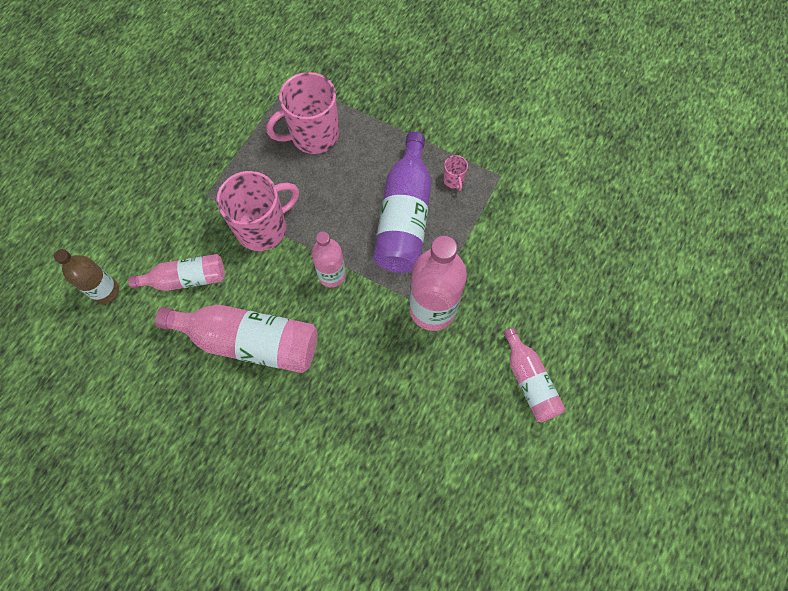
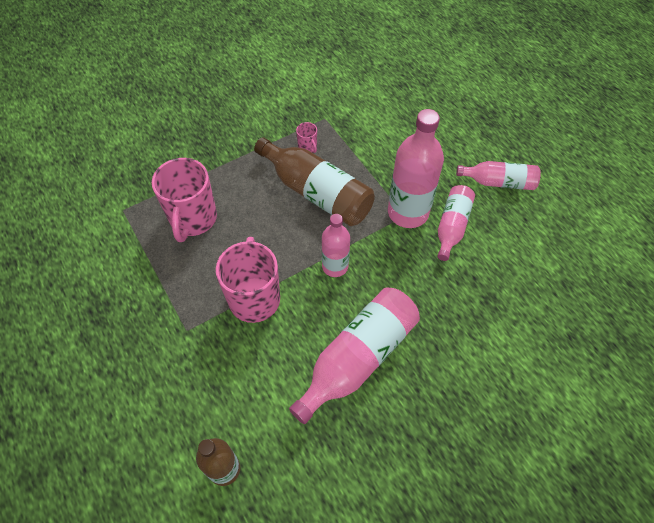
camera: 60 degrees left, 10 degrees down
pink bottle [128,254,225,291] -> pink bottle moved to [437,185,475,261]
purple bottle [373,132,431,273] -> brown bottle [254,137,375,226]
pink mug [443,155,468,191] -> pink mug turned 45 degrees clockwise [296,122,317,153]

